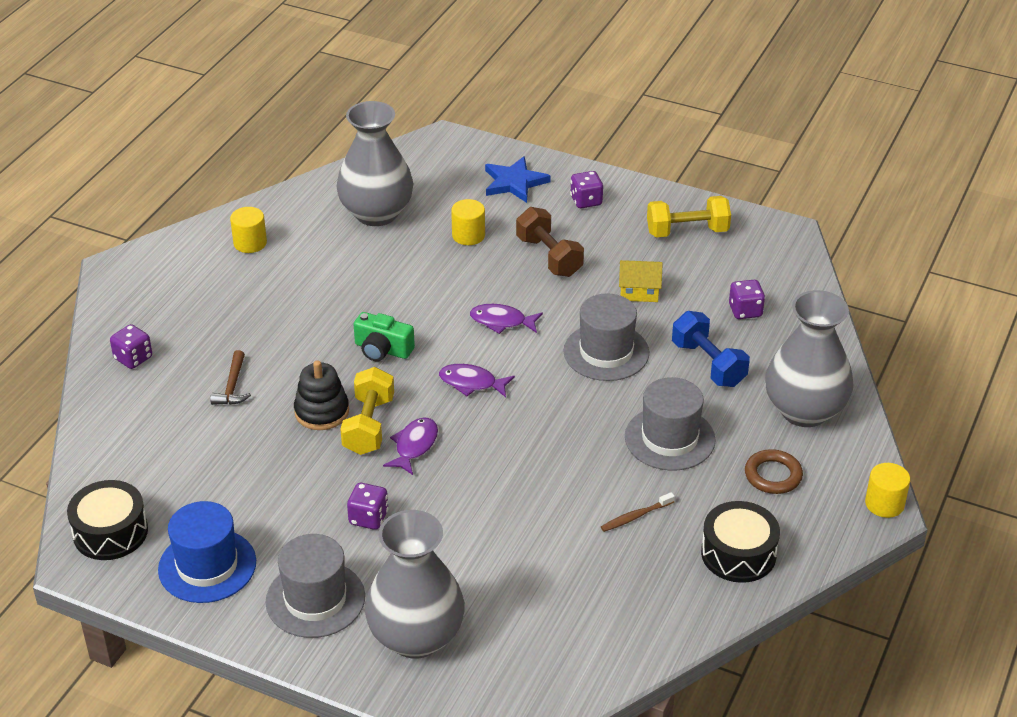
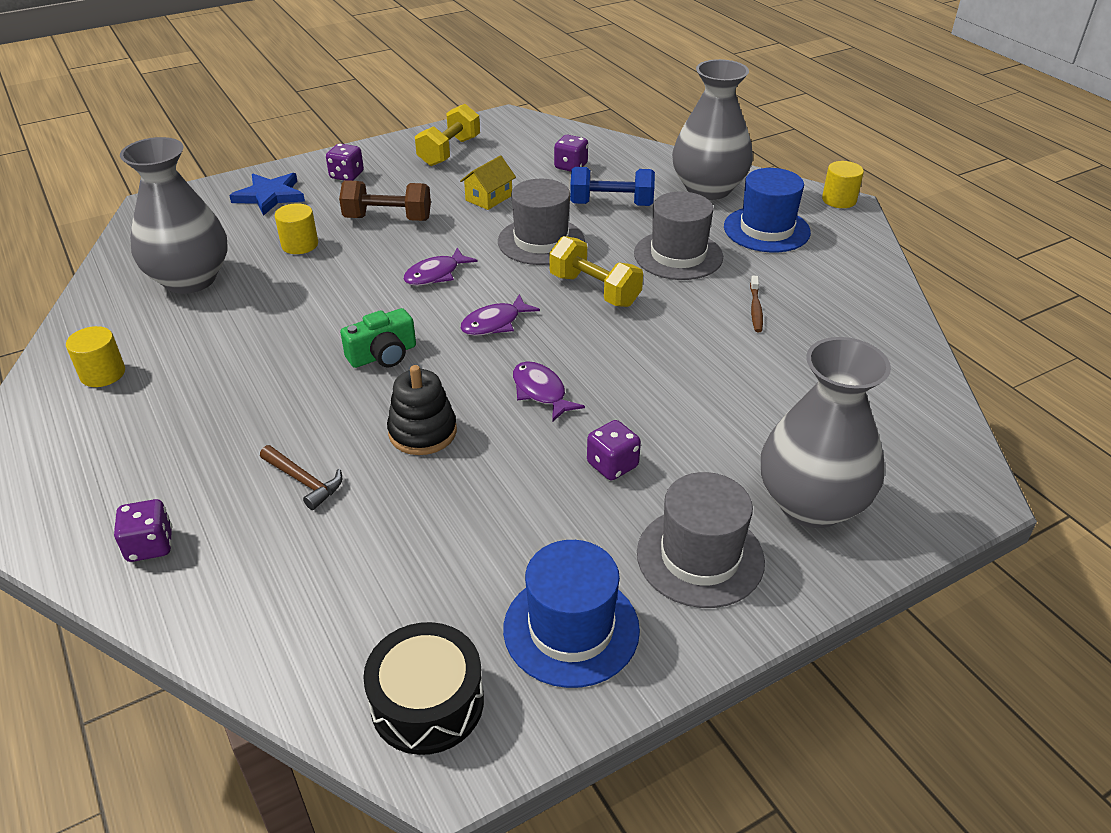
camera: 55 degrees left, 0 degrees up
yellow dumbbell [340,367,394,455] -> yellow dumbbell moved to [550,236,643,307]
black drum [701,501,780,583] -> none
brown ring [745,449,803,494] -> blue hat [724,168,811,253]

